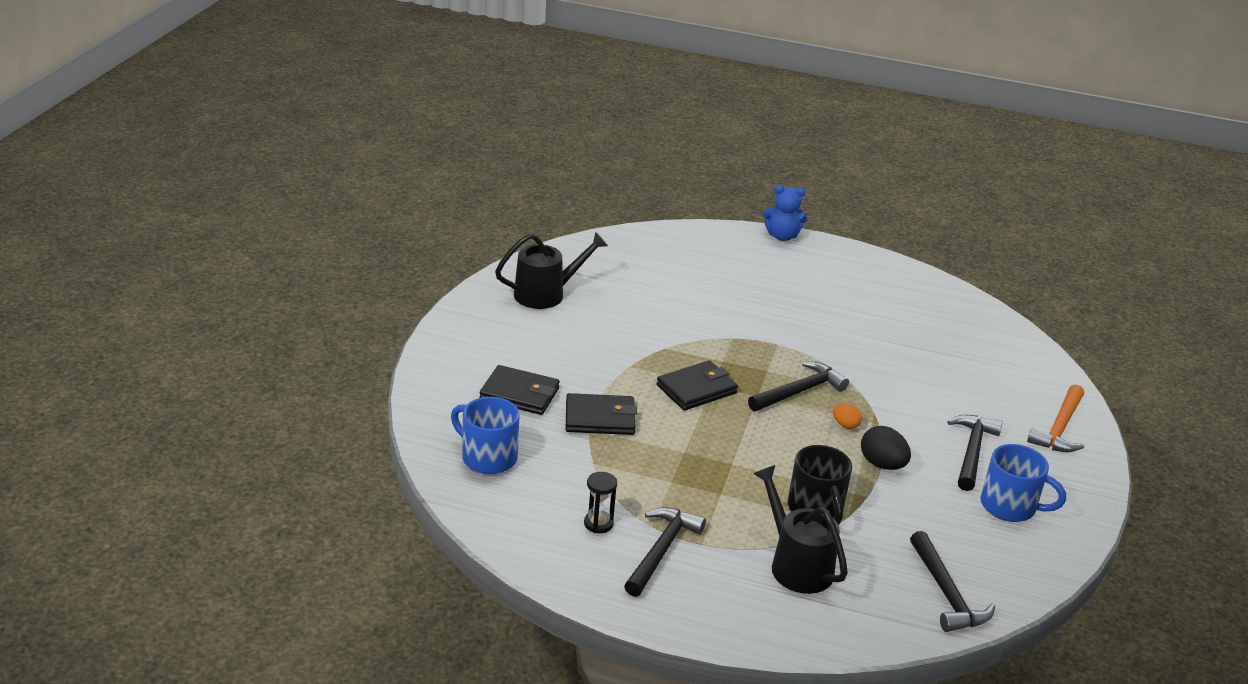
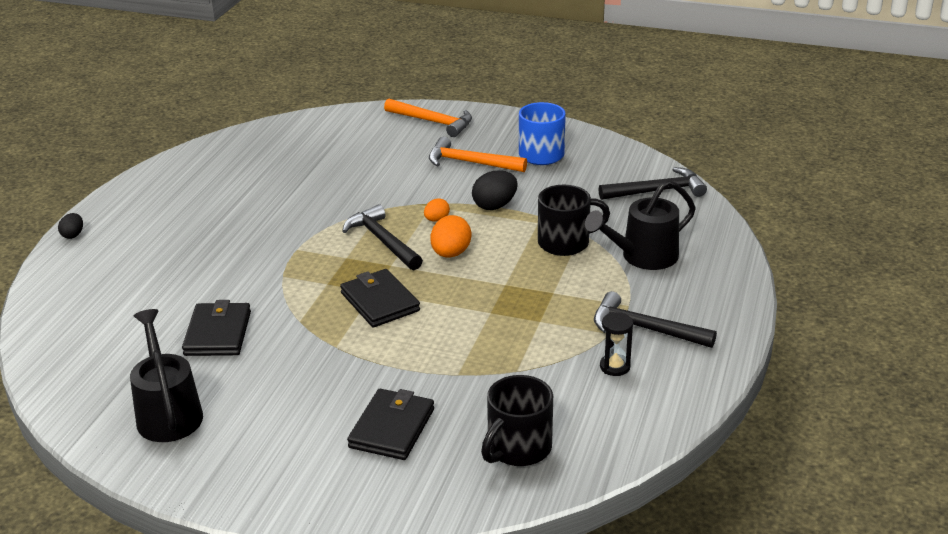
camera: 85 degrees left, 0 degrees up
blue mug [451,397,520,474] -> black mug [481,375,553,466]
black wallet [566,393,637,435] -> black wallet moved to [182,300,251,356]
blue teddy bear [763,185,808,241] -> black egg [58,213,83,239]
black hammer [947,415,1003,491] -> orange hammer [429,137,527,172]
none -> orange egg [430,215,471,258]

